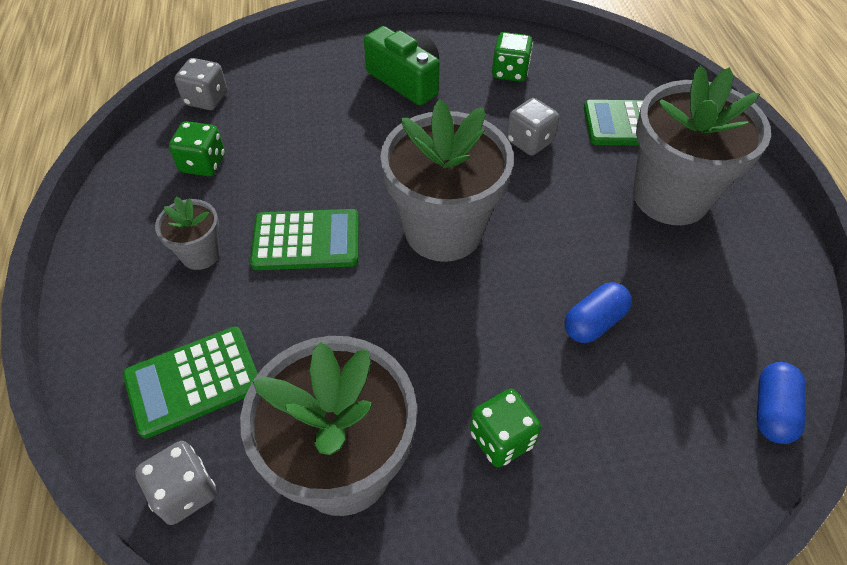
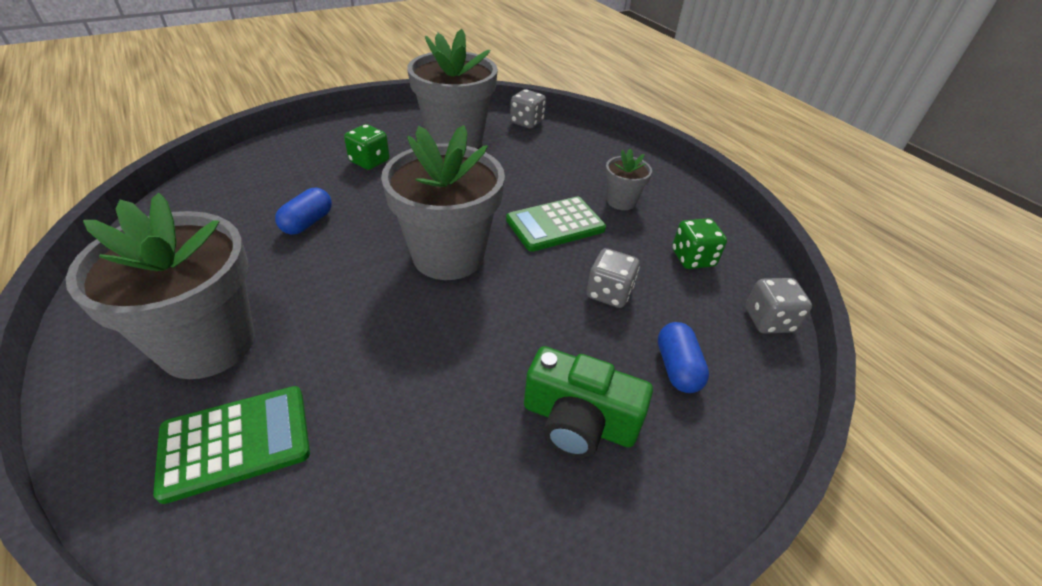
camera: 155 degrees right, 10 degrees down
green calculator [123,326,258,438] -> none
green dice [492,32,533,82] -> none
grey dice [506,98,559,156] -> grey dice moved to [586,248,640,308]
blue capsule [757,362,806,444] -> blue capsule moved to [658,322,709,393]

